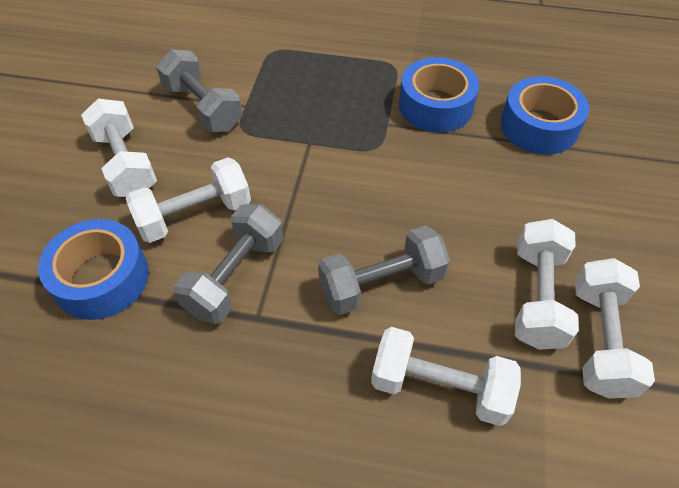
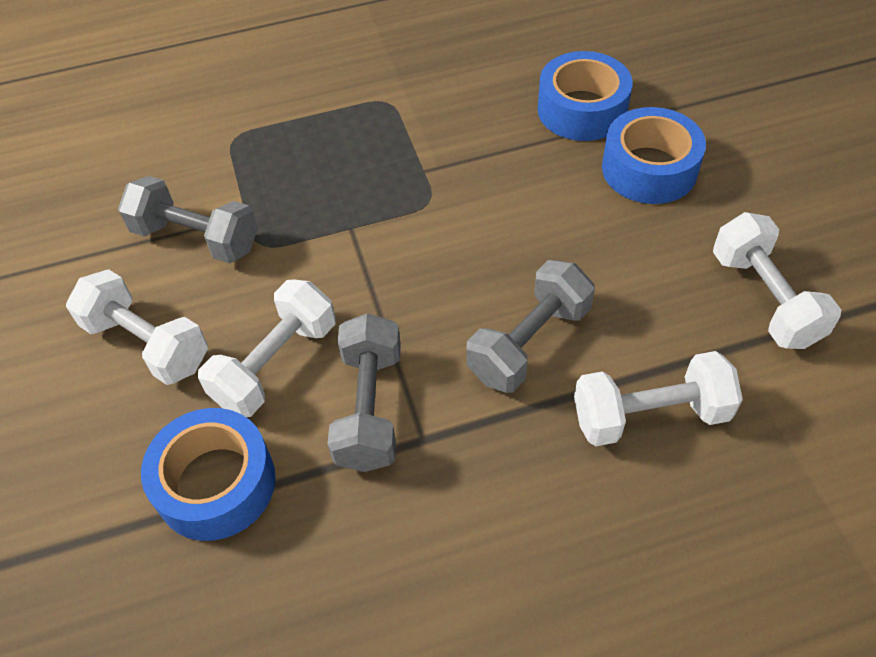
camera: 25 degrees left, 0 degrees up
blue tape [399,57,479,133] -> blue tape moved to [602,107,706,204]
white dumbbell [515,219,579,350] -> none

